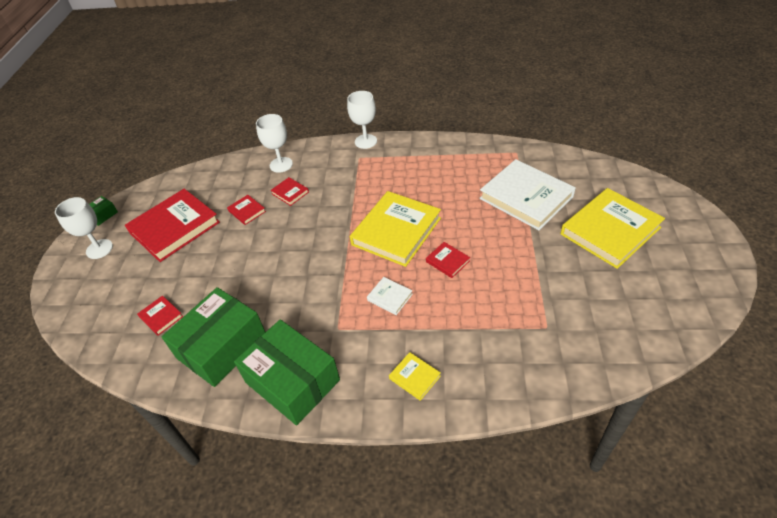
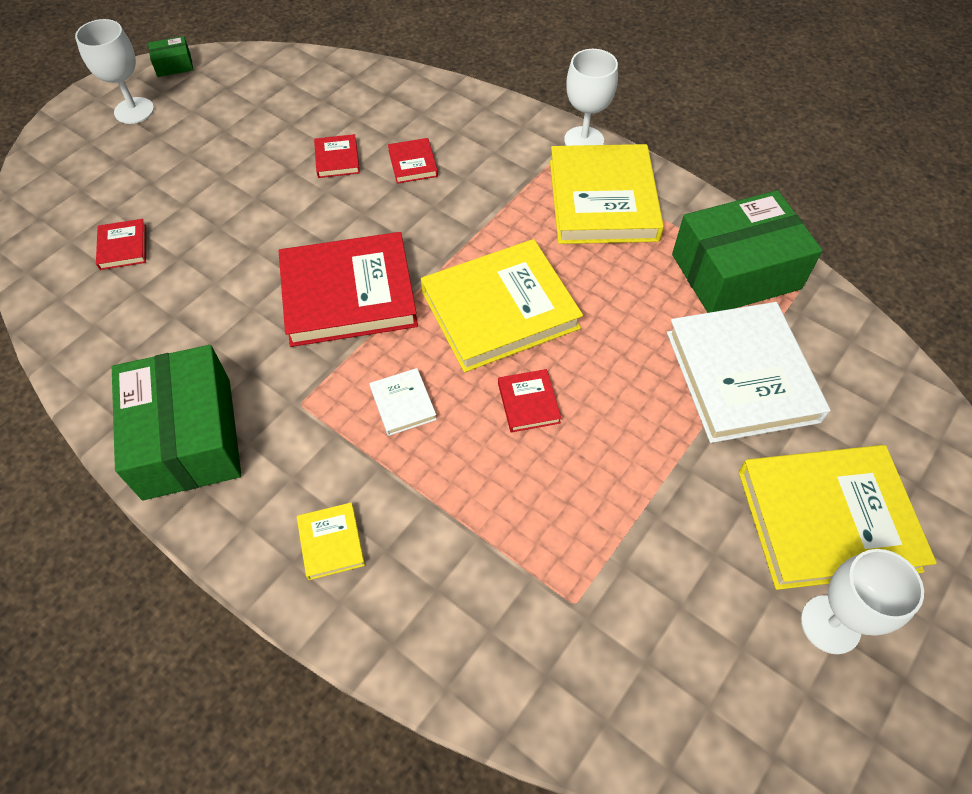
camera: 30 degrees right, 10 degrees up
red book [125,189,220,262] -> red book moved to [279,232,418,347]
green box [162,287,265,387] -> green box moved to [672,190,823,313]
white goblet [256,114,293,173] -> white goblet moved to [801,549,924,654]
none -> yellow book [550,144,664,244]

